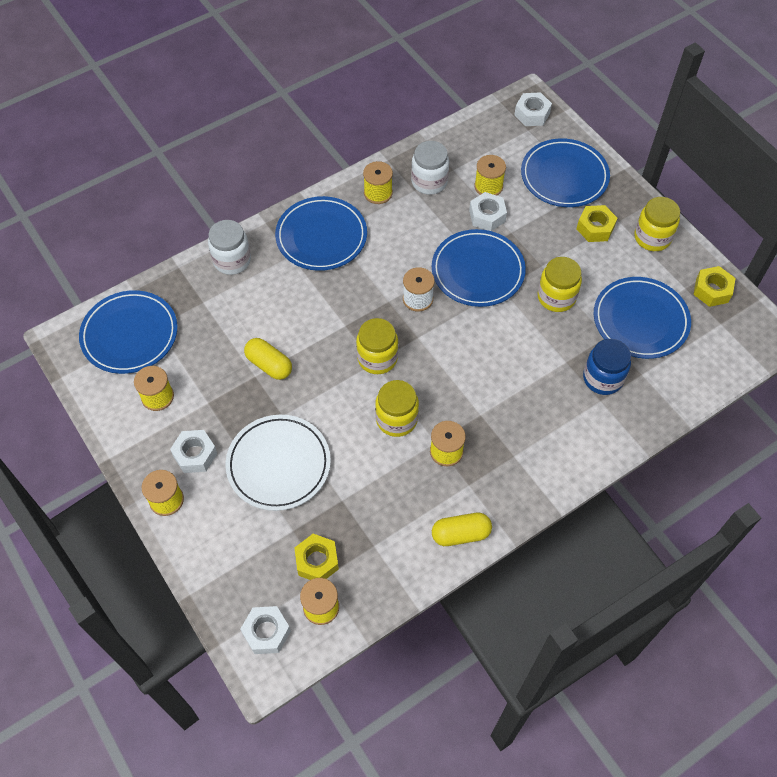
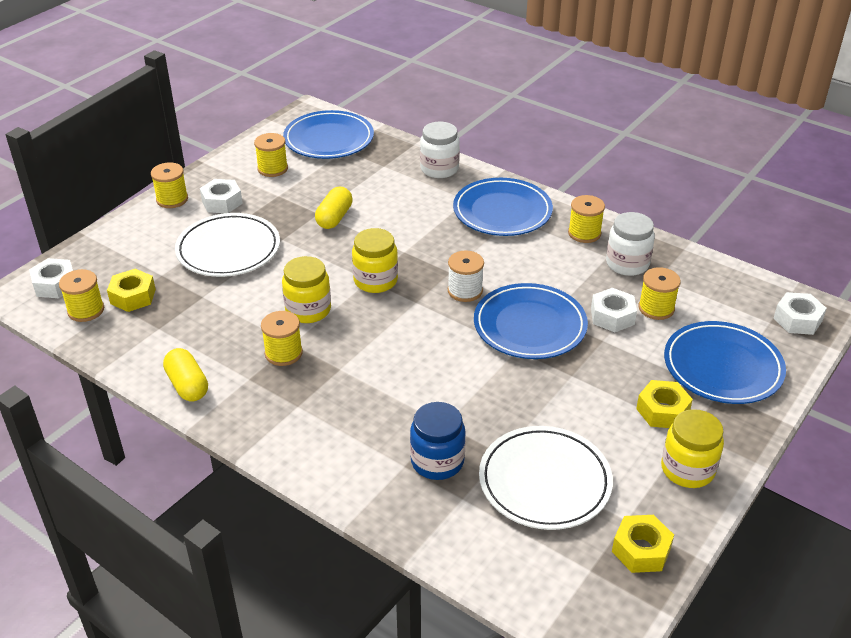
camera: 70 degrees right, 20 degrees down
yellow jar [538,257,582,312] -> none
blue plate [594,277,691,359] -> white plate [479,426,613,530]

